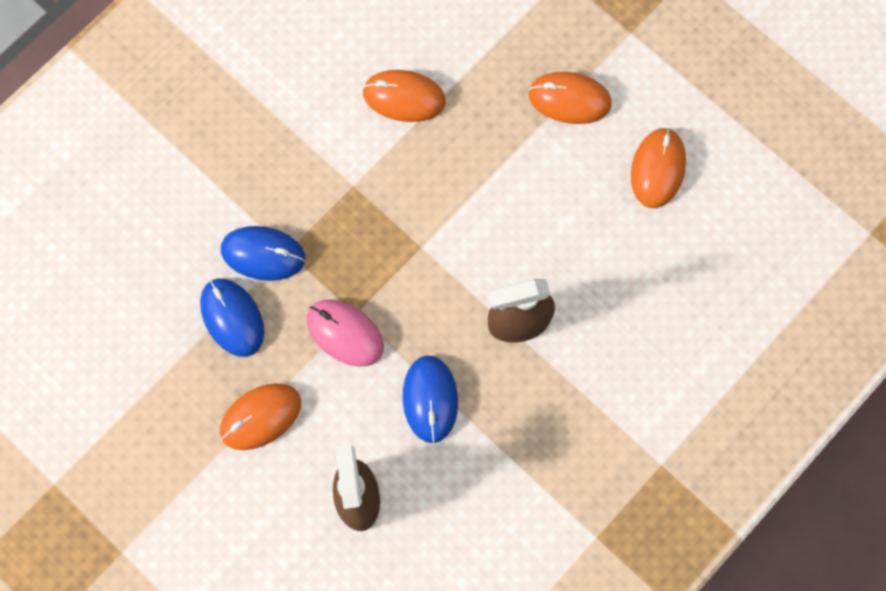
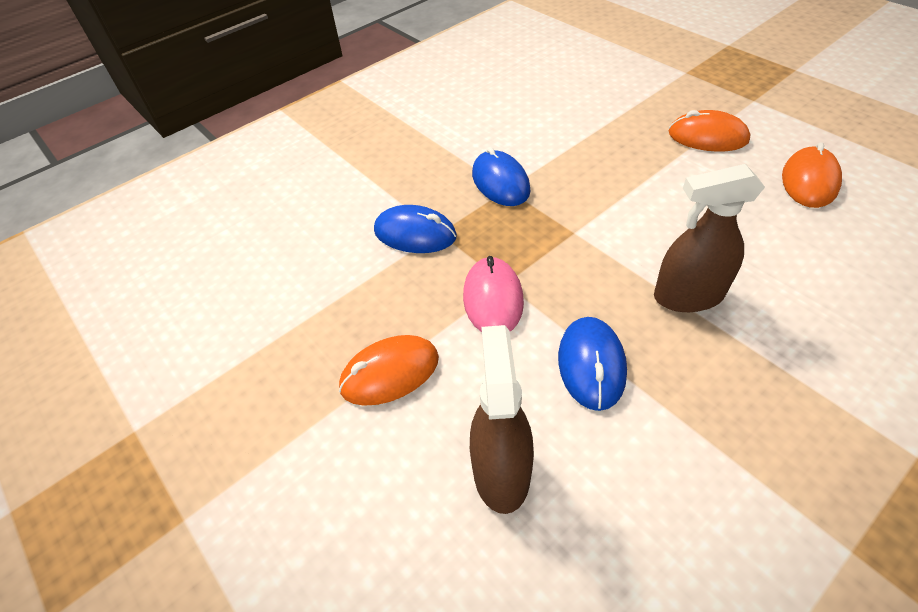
camera: 10 degrees right, 25 degrees down
blue mouse [200,279,264,357] -> blue mouse moved to [472,147,531,206]
pink mouse [307,300,384,367] -> pink mouse turned 45 degrees clockwise [463,256,524,332]
orange mouse [363,70,446,122] -> none

